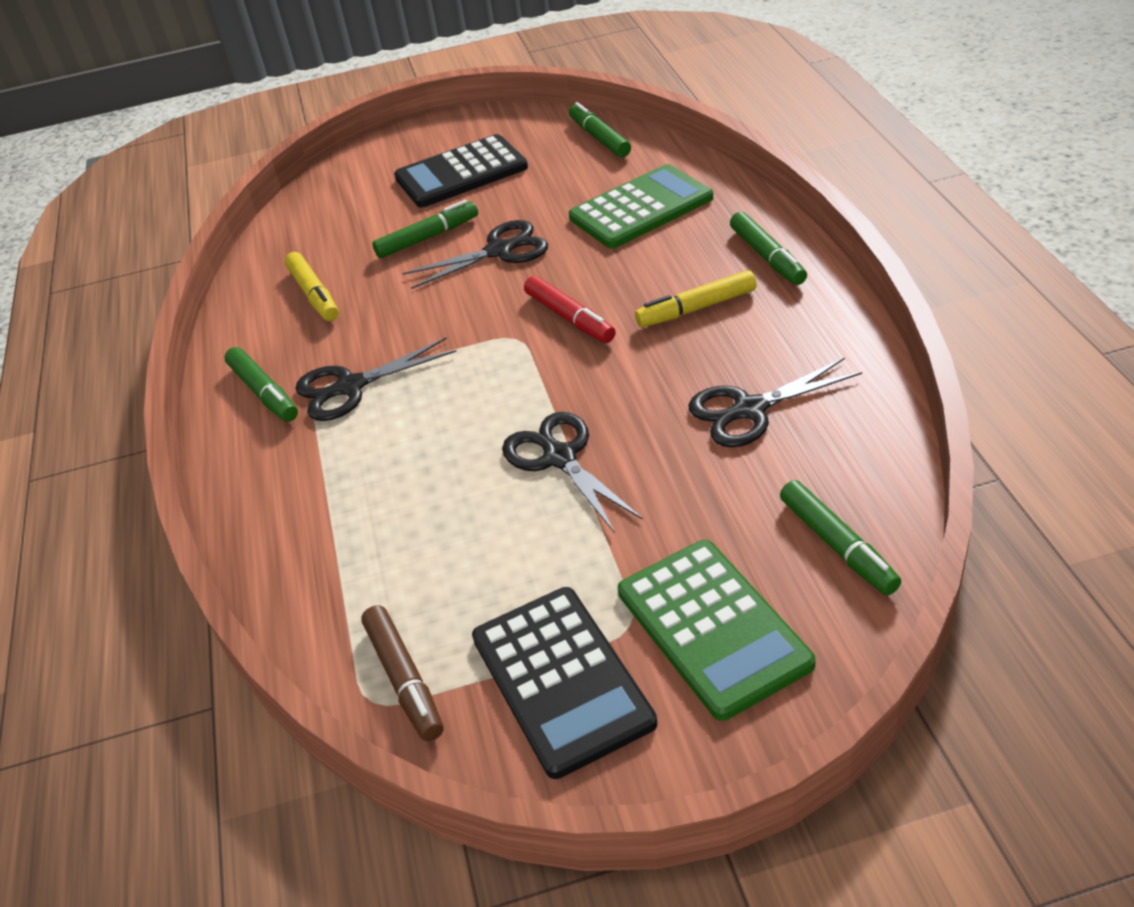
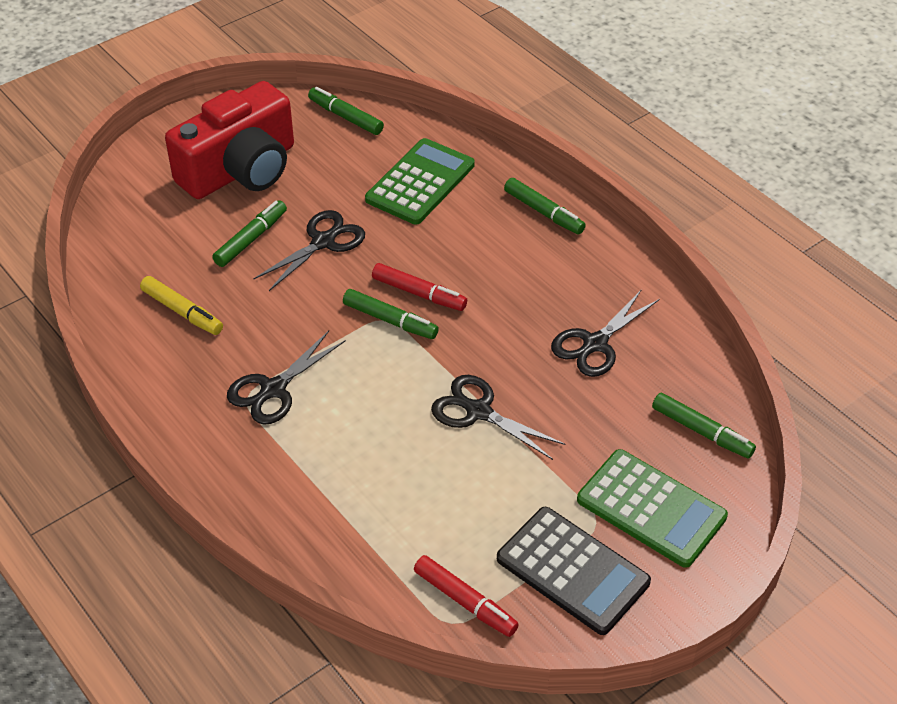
camera: 30 degrees left, 5 degrees up
green marker [225,347,298,422] -> green marker moved to [343,289,439,339]
brown marker [361,605,443,741] -> red marker [414,555,519,637]
black calculator [394,134,528,208] -> red camera [165,81,294,199]
yellow marker [635,270,757,327] -> none

